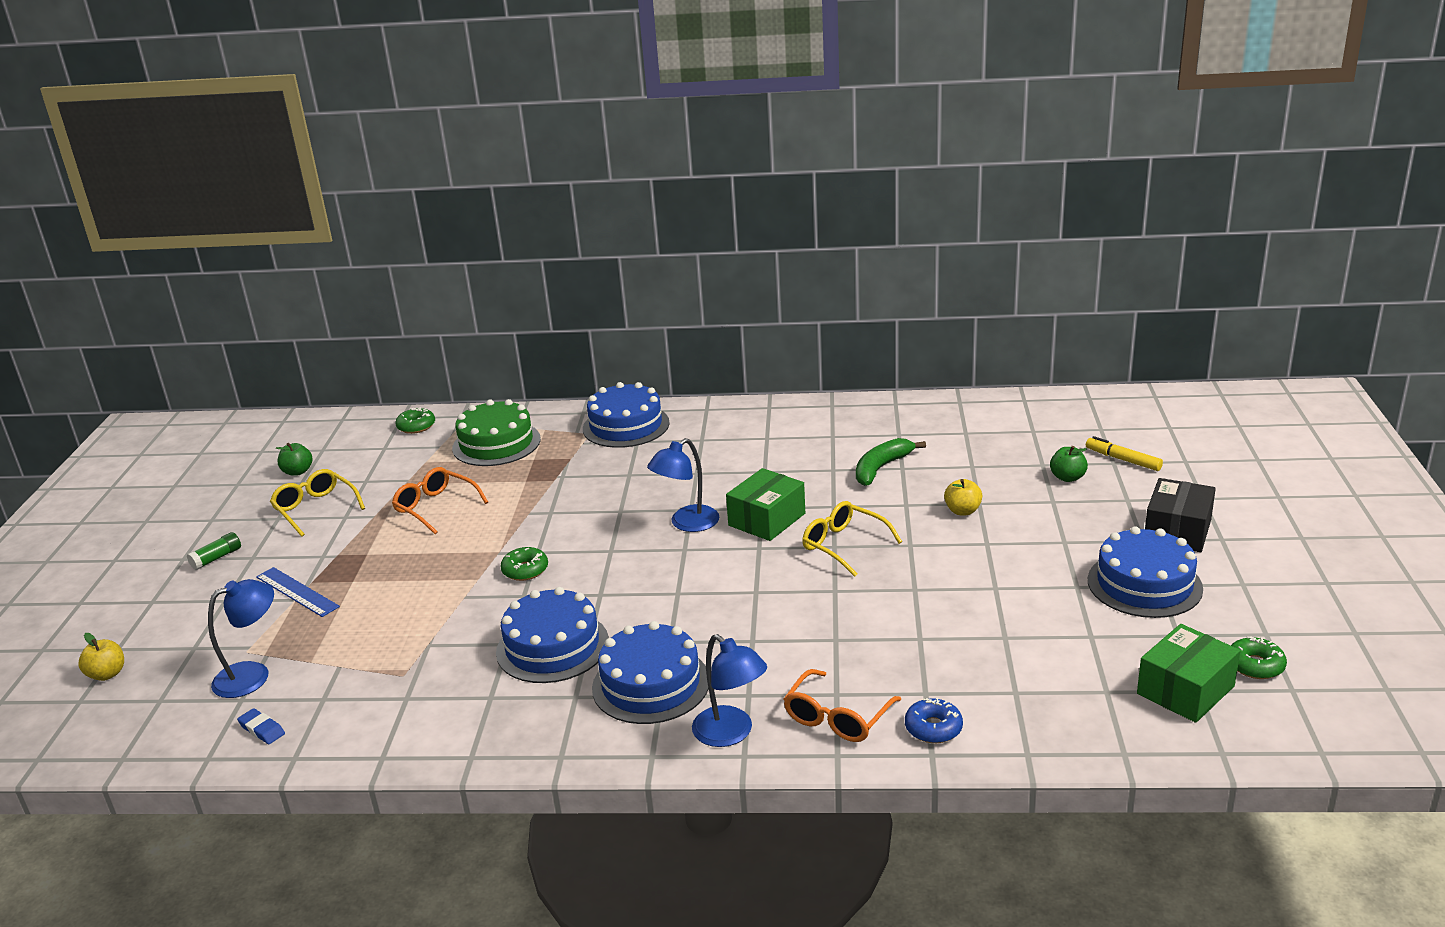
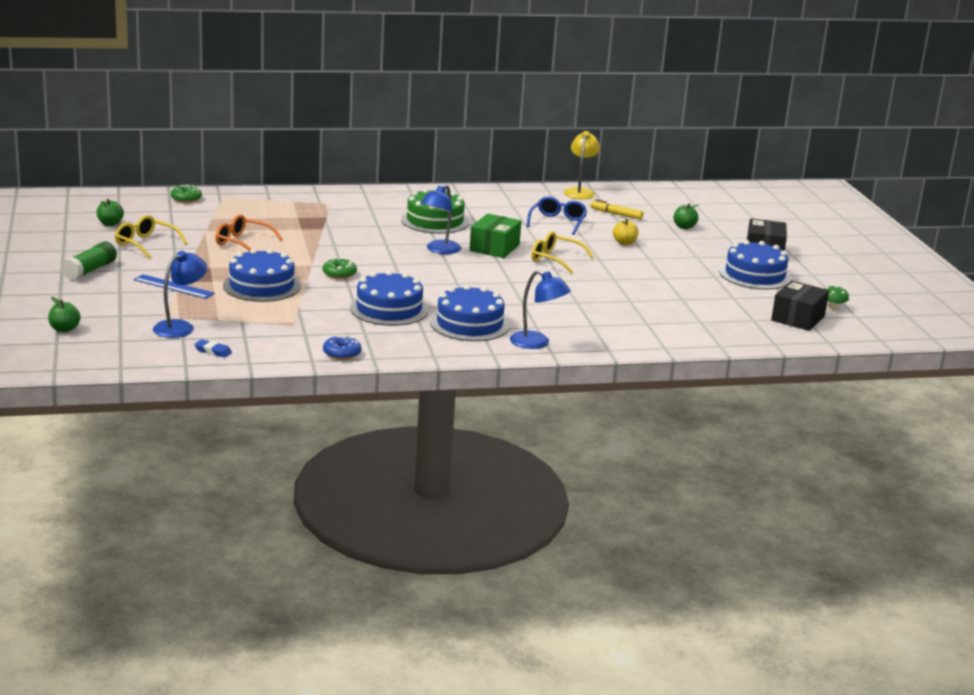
camera: 20 degrees left, 5 degrees down
yellow apple [78,633,124,681] -> green apple [48,297,81,332]
green glue stick [187,532,241,570] -> green glue stick [61,241,117,280], size x1.56
green cake [452,399,541,466] -> green cake moved to [401,188,469,234]
blue cake [583,382,670,448] -> blue cake moved to [223,248,301,302]
orange glasses [784,669,901,742] -> none
green banana [856,438,926,486] -> blue glasses [527,196,587,235]
blue donut [905,698,963,743] -> blue donut moved to [323,335,362,360]
yellow marker [1086,436,1163,471] -> yellow marker moved to [591,199,643,220]
green box [1137,624,1240,723] -> black box [771,281,829,331]
green donut [1231,636,1287,679] -> green mushroom [825,285,849,310]
none -> yellow lamp [564,131,600,199]

